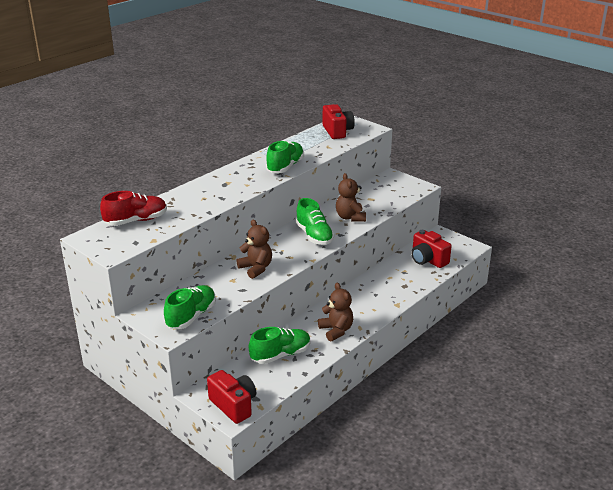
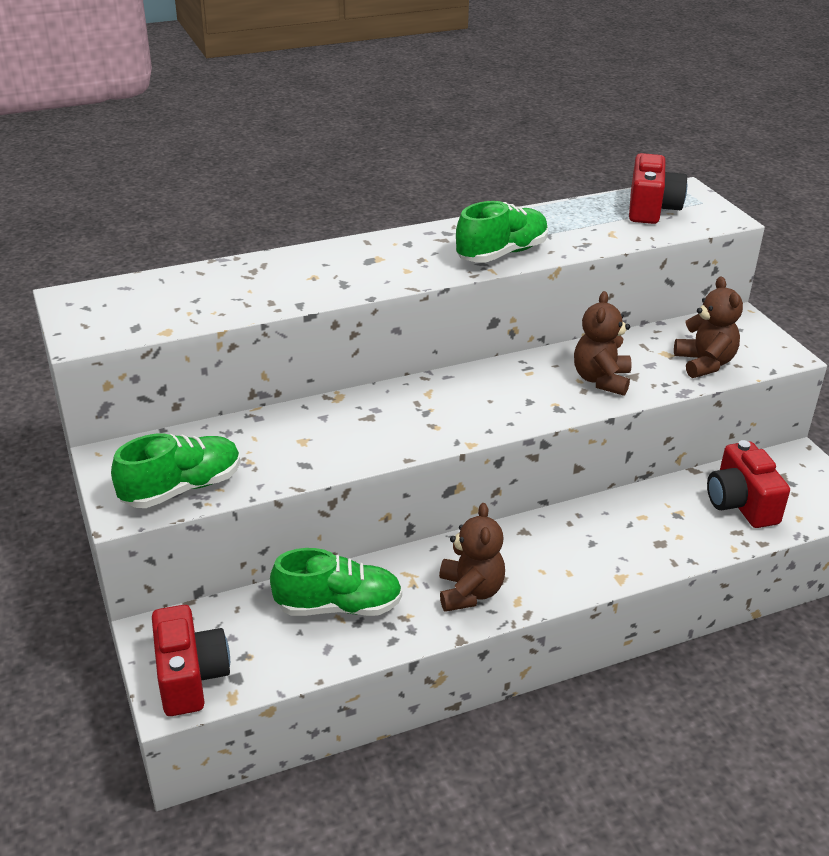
camera: 25 degrees right, 5 degrees up
red shoe [100,191,167,226] -> none
brown teddy bear [236,219,272,279] -> brown teddy bear moved to [674,277,743,378]
green shoe [296,198,334,245] -> none

